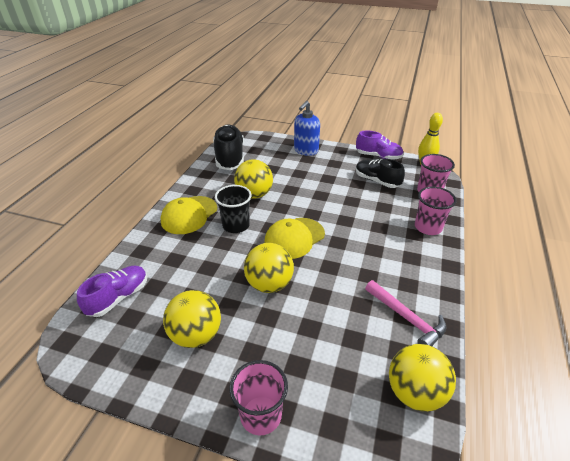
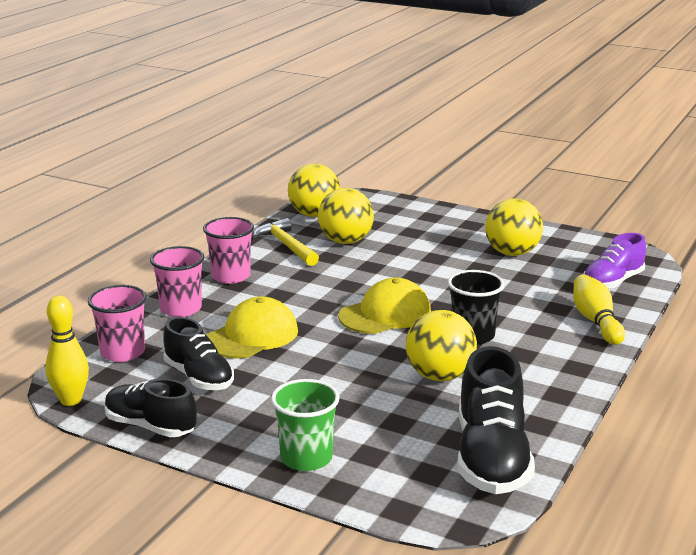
camera: 170 degrees left, 15 degrees down
yellow cap [161,196,217,234] -> yellow cap moved to [206,296,298,359]
pink cup [229,360,288,435] -> pink cup moved to [203,217,254,284]
yellow ball [244,243,294,293] -> yellow ball moved to [318,188,374,244]
blue soap dispenser [294,101,320,156] -> green cup [271,379,340,471]
purple shoe [356,131,403,160] -> black shoe [105,379,197,437]
pink hammer [365,280,446,346] -> yellow hammer [253,218,319,266]
none -> yellow bowling pin [573,274,625,345]

